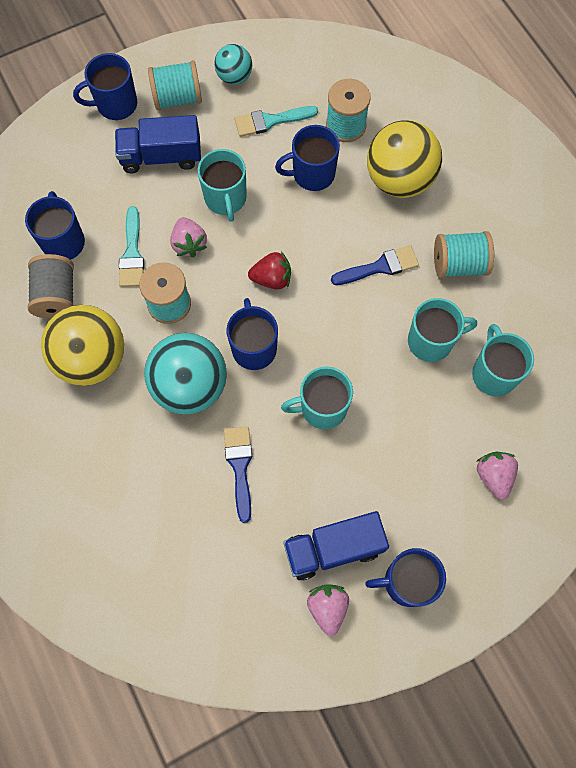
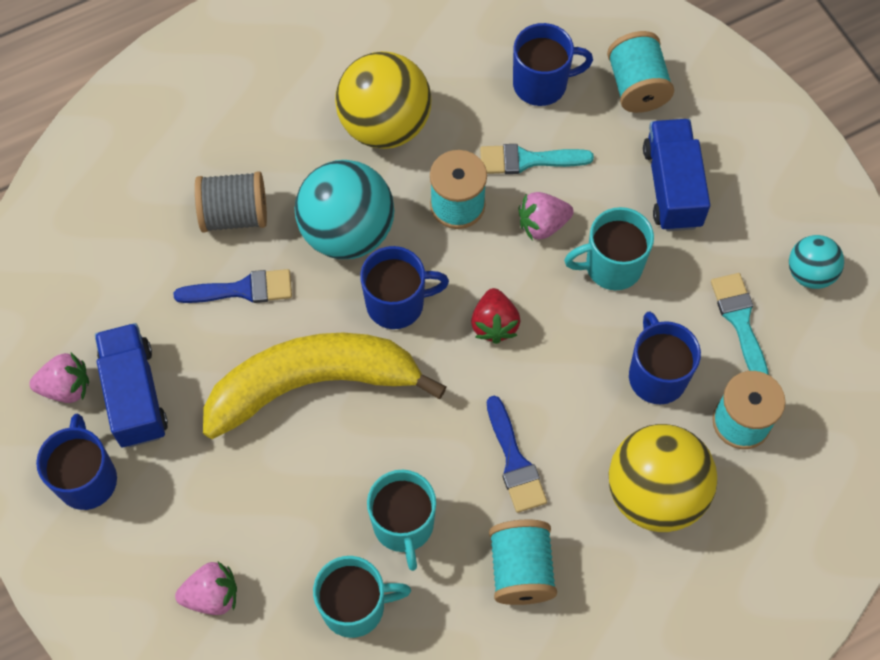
camera: 90 degrees right, 5 degrees down
grey spool [28,254,74,319] -> grey spool moved to [195,171,267,233]
blue mug [73,53,137,120] -> none
turquoise spool [148,60,202,110] -> turquoise spool moved to [607,31,674,113]
turquoise mug [281,367,353,429] -> yellow banana [203,333,447,439]

